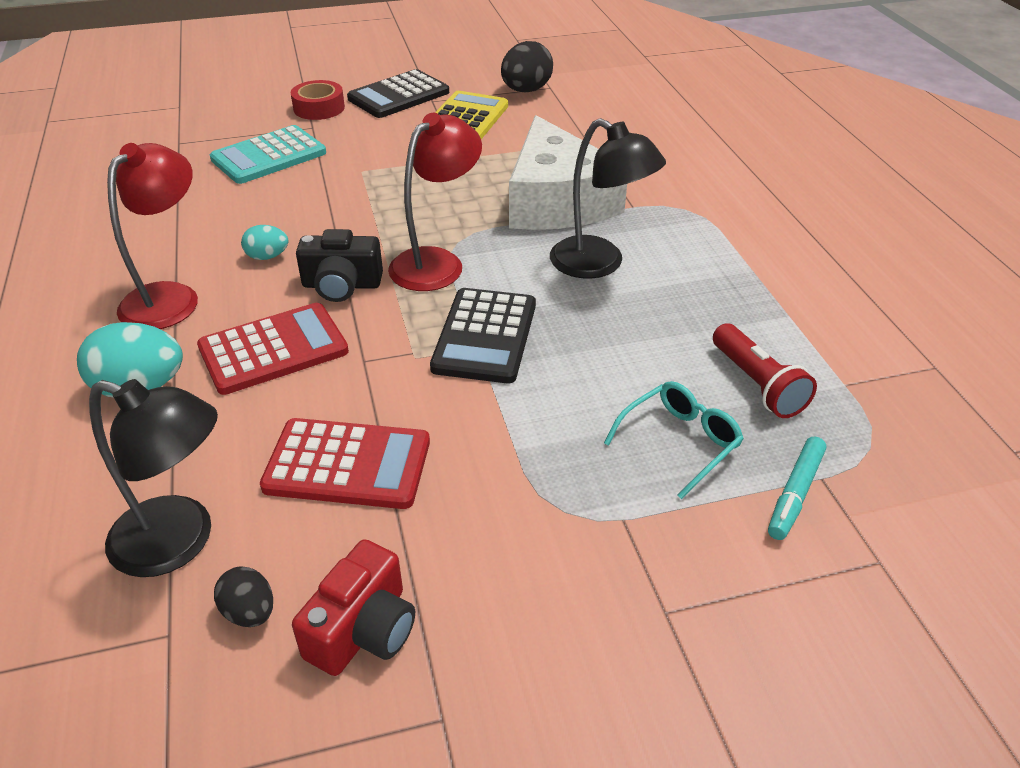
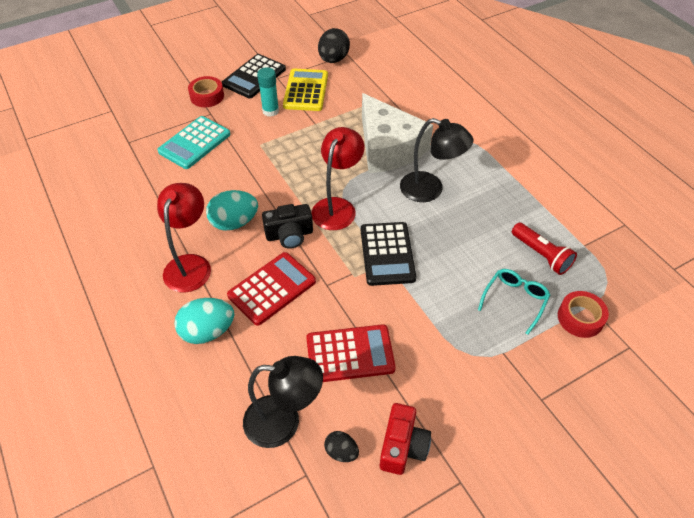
camera: 15 degrees left, 10 degrees up
turquoise egg [241,225,289,260] -> turquoise egg [206,190,258,231], size x1.80
turquoise marker [768,437,826,540] -> red tape [558,291,609,338]
none -> turquoise glue stick [257,67,279,117]

